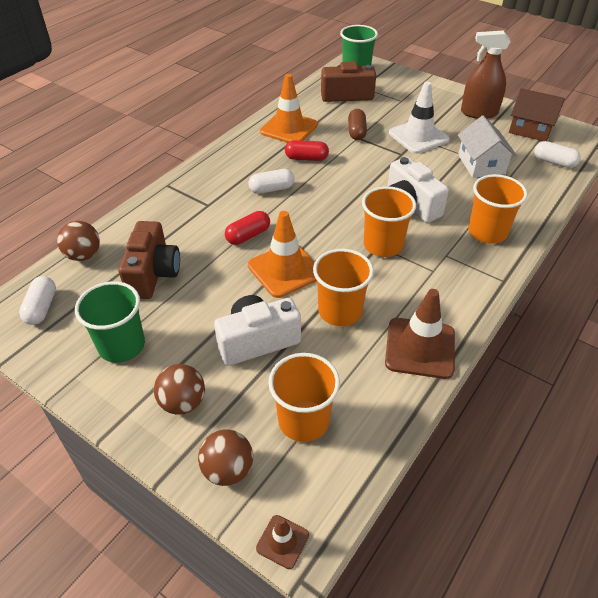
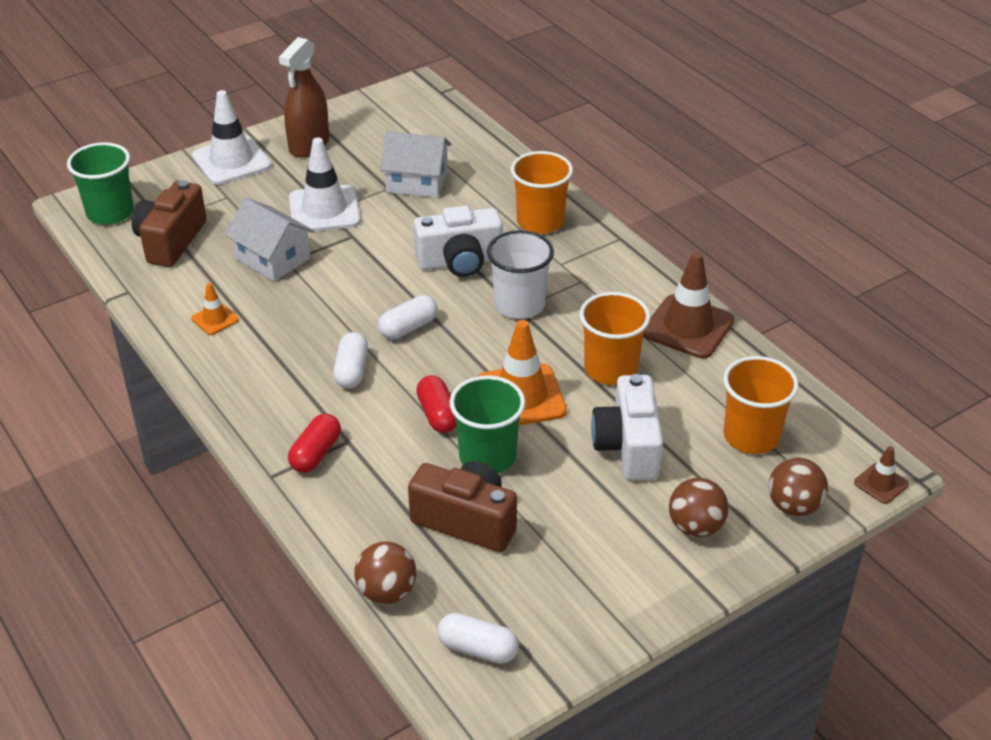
camera: 70 degrees left, 5 degrees down
green cup [75,281,145,363] -> green cup moved to [449,375,525,473]
orange traffic cone [260,74,318,143] -> orange traffic cone [191,283,239,335], size x0.50
red capsule [285,140,329,161] -> red capsule moved to [288,414,341,473]
brown capsule [348,109,367,140] -> white house [225,198,314,282]
orange cup [362,186,416,257] -> white cup [487,230,554,319]
brown house [509,88,565,141] -> none
white capsule [534,141,581,168] -> white capsule moved to [378,295,438,339]
none -> white traffic cone [192,90,272,185]

